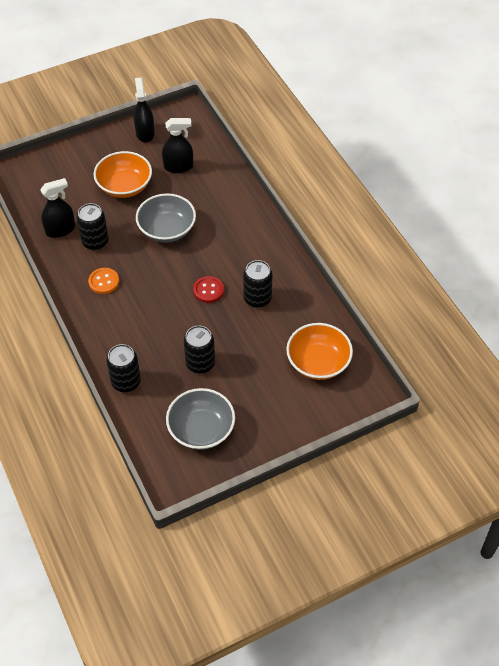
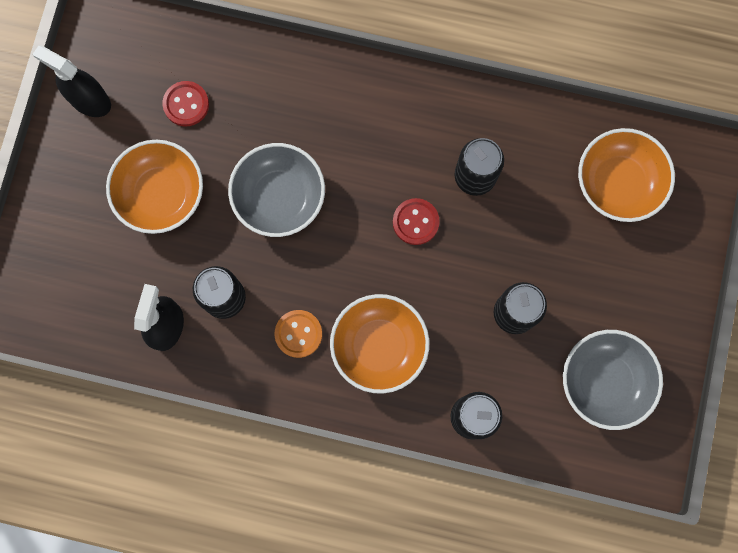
camera: 50 degrees left, 25 degrees up
black spray bottle [162,118,193,173] -> red button [163,81,209,126]
none -> orange bowl [330,294,429,394]

